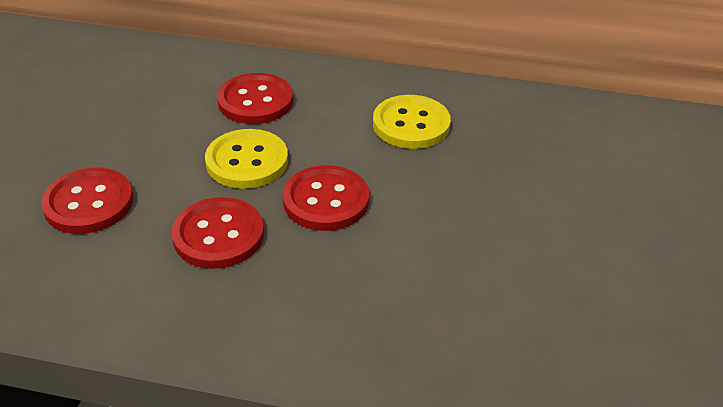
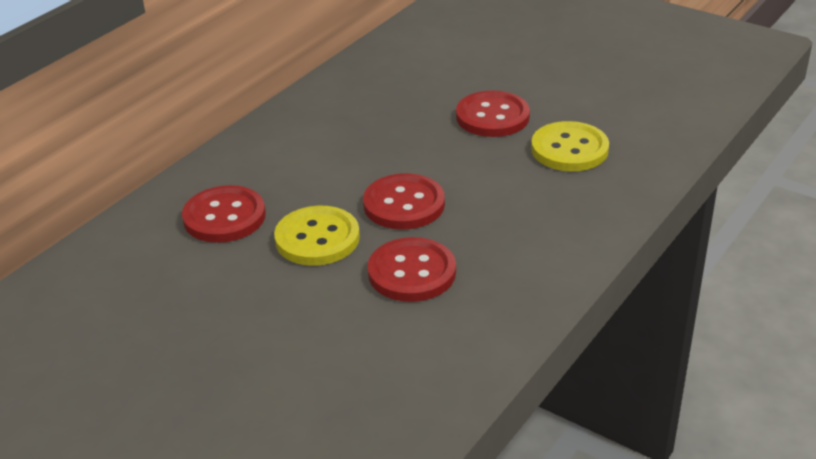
camera: 65 degrees left, 5 degrees down
red button [41,167,133,234] -> red button moved to [456,90,530,137]
yellow button [373,95,451,149] -> yellow button moved to [531,121,609,171]

